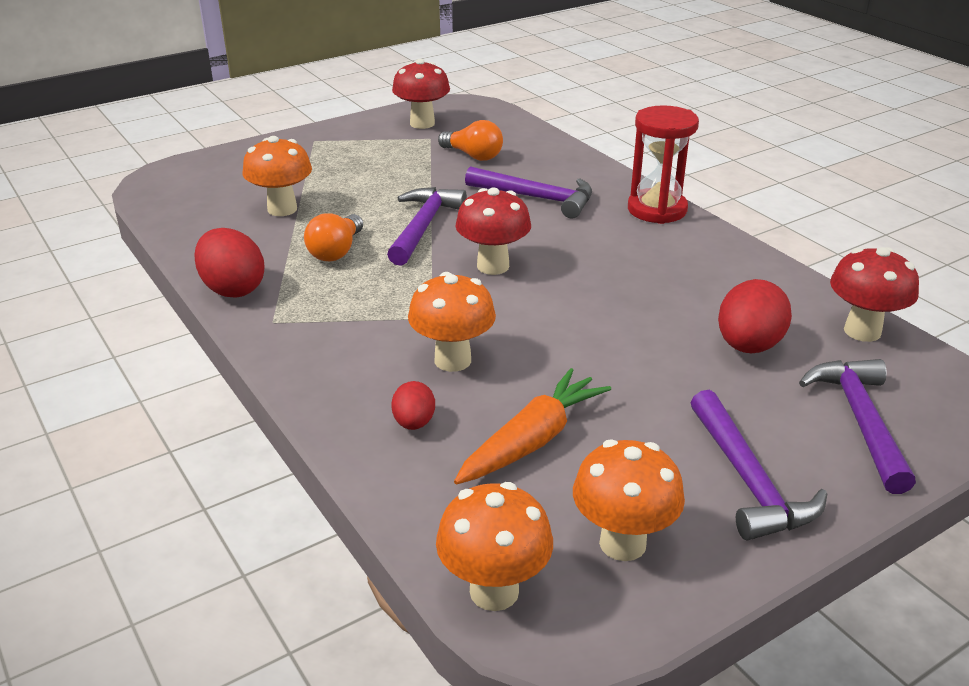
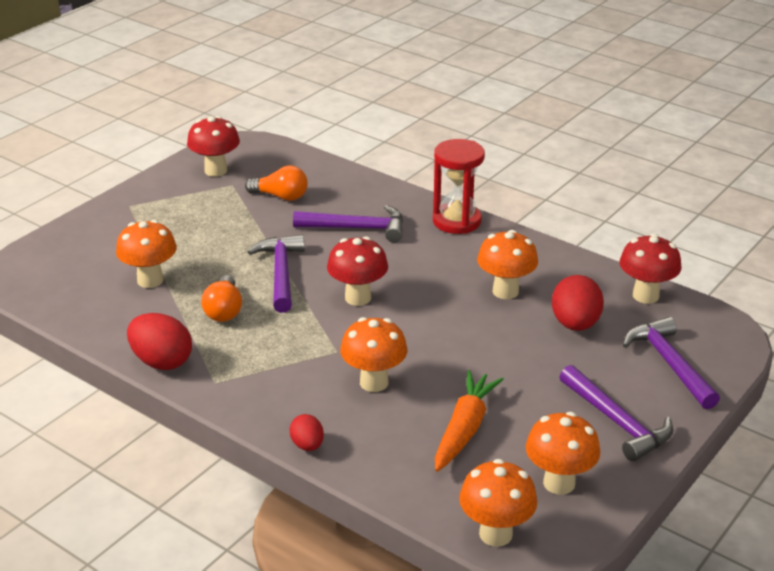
camera: 20 degrees left, 0 degrees up
red egg [391,381,435,430] -> red egg moved to [289,414,324,451]
none -> orange mushroom [477,230,538,299]

